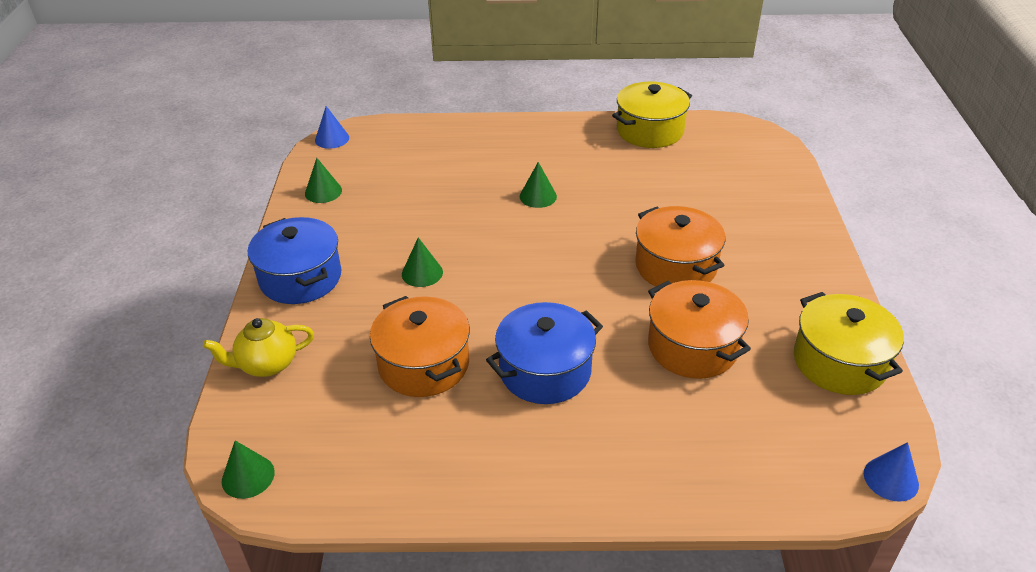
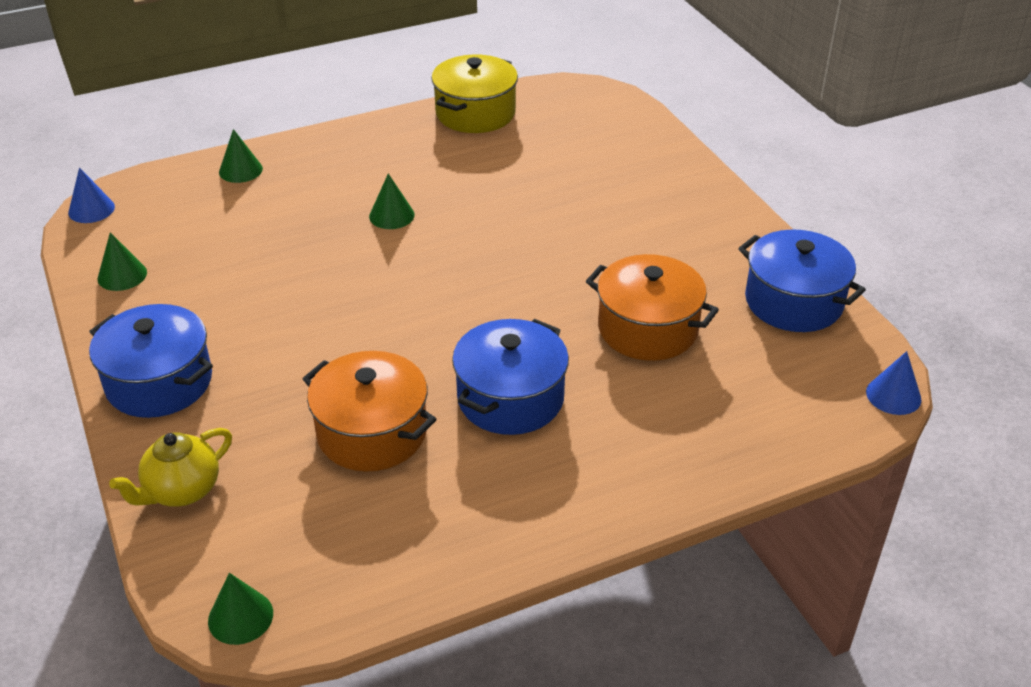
camera: 25 degrees left, 0 degrees up
green cone [402,237,443,287] -> green cone moved to [219,129,263,183]
orange pot [635,206,725,287] -> none
yellow pot [794,292,904,395] -> blue pot [738,229,866,332]

